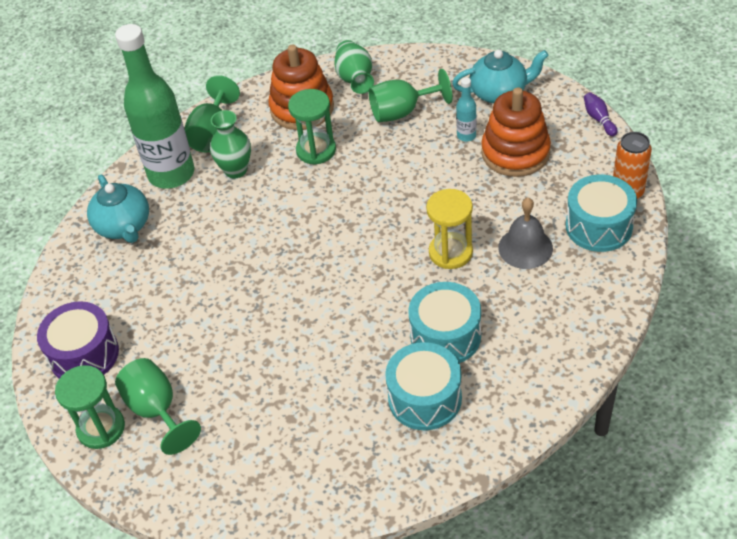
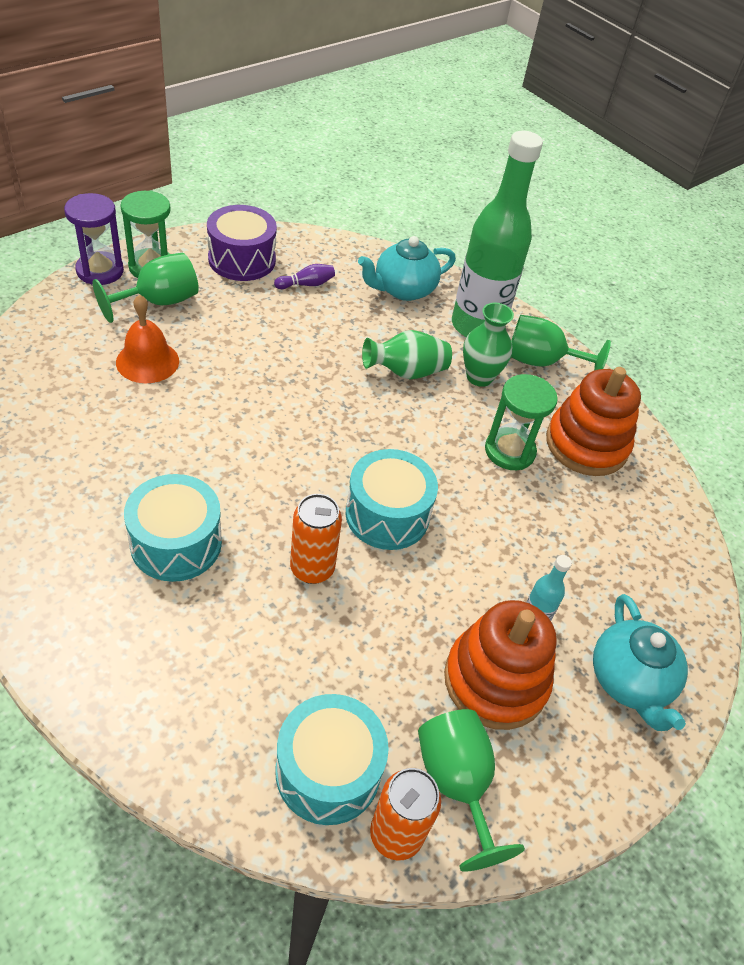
camera: 80 degrees right, 0 degrees up
green vase [334,40,374,94] -> green vase moved to [362,330,452,379]
green goblet [369,69,453,122] -> green goblet moved to [418,709,525,872]
turquoise drum [385,342,462,430] -> turquoise drum moved to [346,449,438,550]
yellow hourglass [426,189,473,269] -> orange can [290,494,342,584]
grey bell [498,198,553,269] -> none
purple bowling pin [584,92,617,136] -> purple bowling pin moved to [274,264,335,289]
none -> purple hourglass [64,193,124,285]
none -> orange bell [116,294,179,383]

